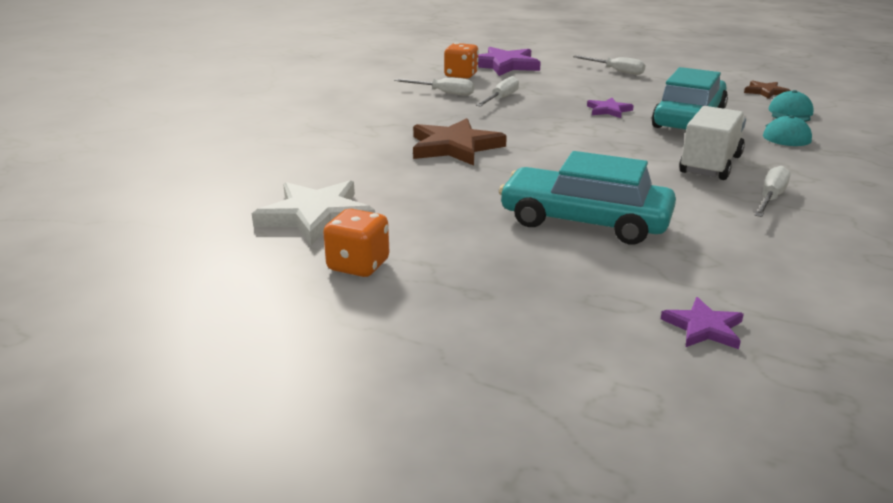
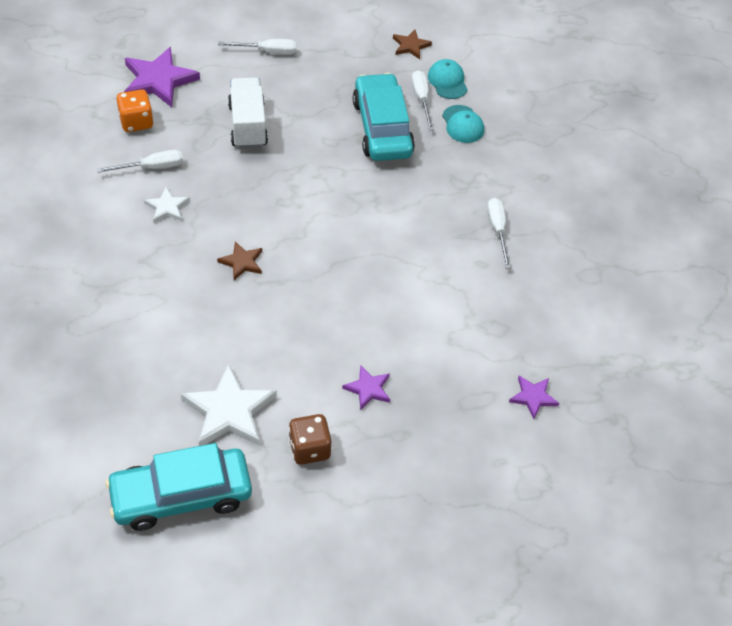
camera: 40 degrees left, 25 degrees up
orange dice [323,209,389,277] -> brown dice [289,414,332,465]
brown star [413,118,507,165] -> brown star [217,241,262,280], size x0.53
white screwdriver [476,76,519,107] -> white screwdriver moved to [411,70,434,130]
turquoise car [499,151,676,244] -> turquoise car moved to [105,443,252,531]
purple star [587,98,634,118] -> purple star moved to [342,365,390,410]
white truck [679,106,746,180] -> white truck moved to [228,77,268,149]
none -> white star [144,187,190,223]

